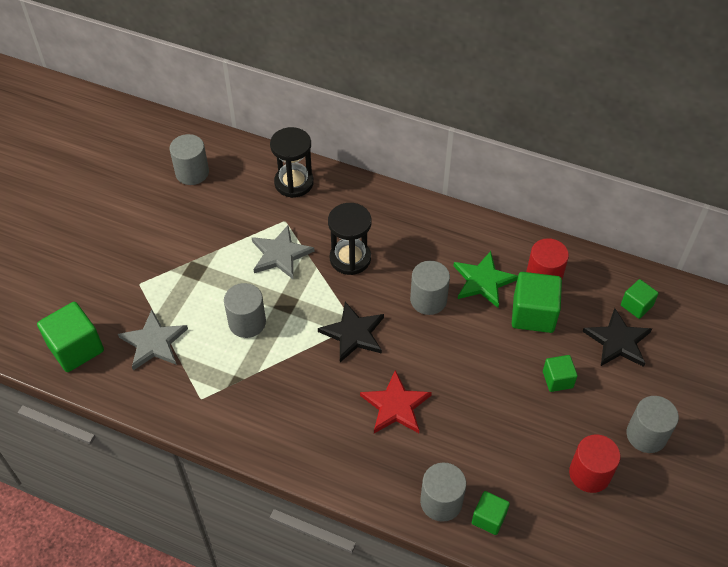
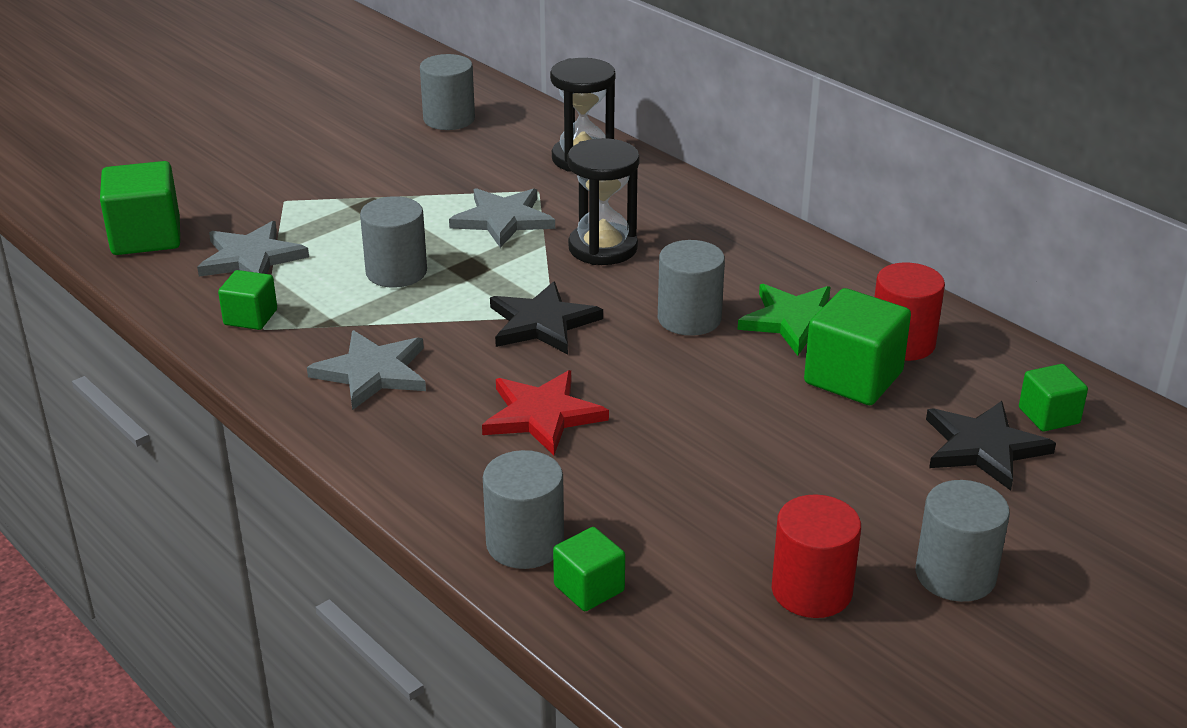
camera: 25 degrees right, 20 degrees down
green cube [543,355,578,392] -> green cube moved to [218,270,277,330]
none -> grey star [307,330,426,410]

